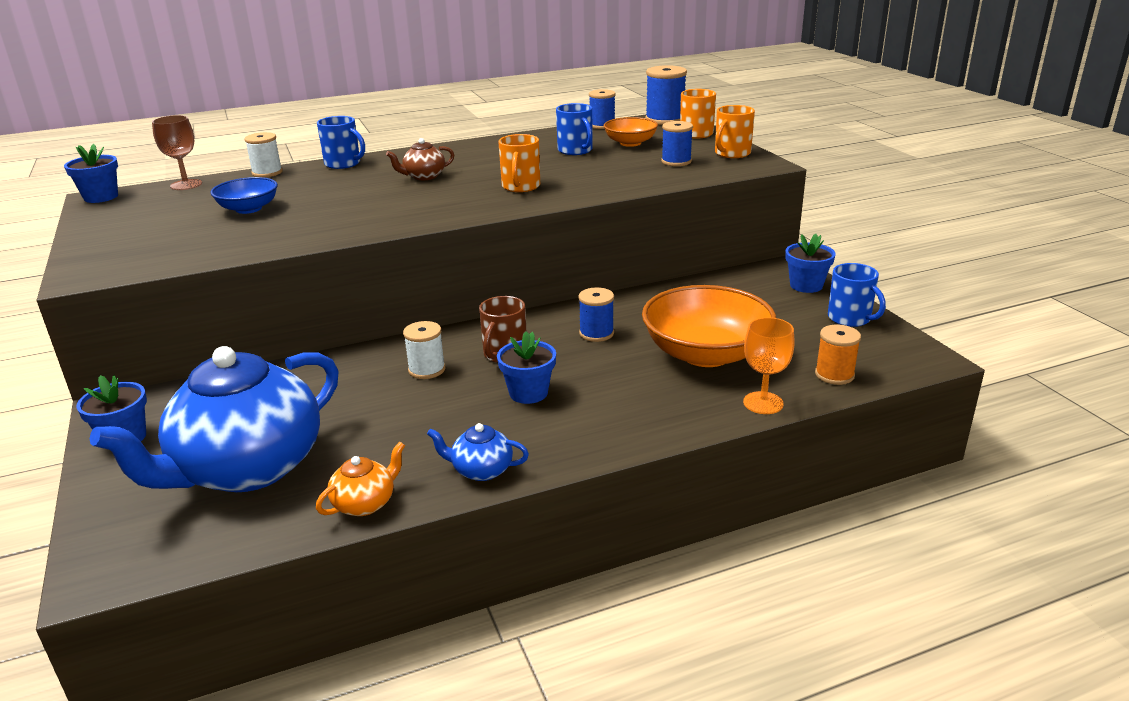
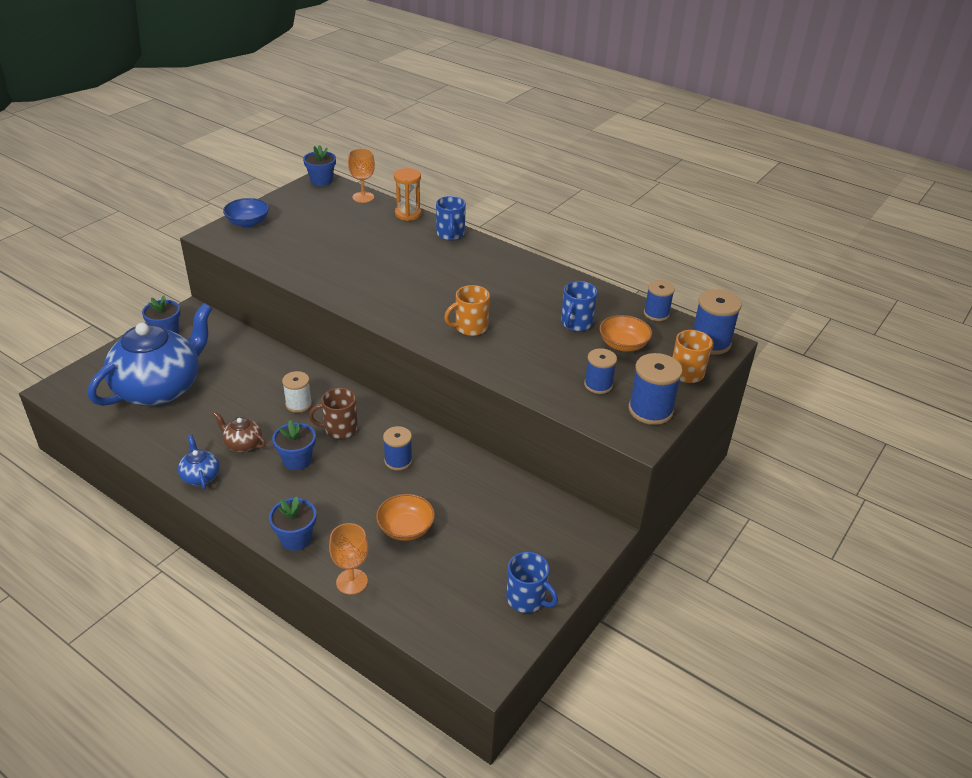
camera: 55 degrees right, 10 degrees up
blue teapot [90,346,339,492] -> blue teapot turned 120 degrees clockwise [88,303,212,406]
brown goblet [152,115,202,190] -> orange goblet [348,148,375,203]
blue bowl [210,177,278,214] -> blue bowl moved to [223,198,269,227]
white spool [244,132,283,177] -> orange hourglass [394,168,422,221]
orange teapot [316,442,405,516] -> none
brown teapot [386,138,454,180] -> brown teapot moved to [213,412,266,452]
orange bowl [642,285,776,367] -> orange bowl [376,494,435,541], size x0.54
orange mug [715,105,755,158] -> blue spool [628,353,683,425]
blue flower pot [785,234,836,293] -> blue flower pot moved to [269,496,316,551]
orange spool [815,325,861,385] -> none
blue mug [828,263,886,327] -> blue mug turned 75 degrees counterclockwise [506,552,558,613]

